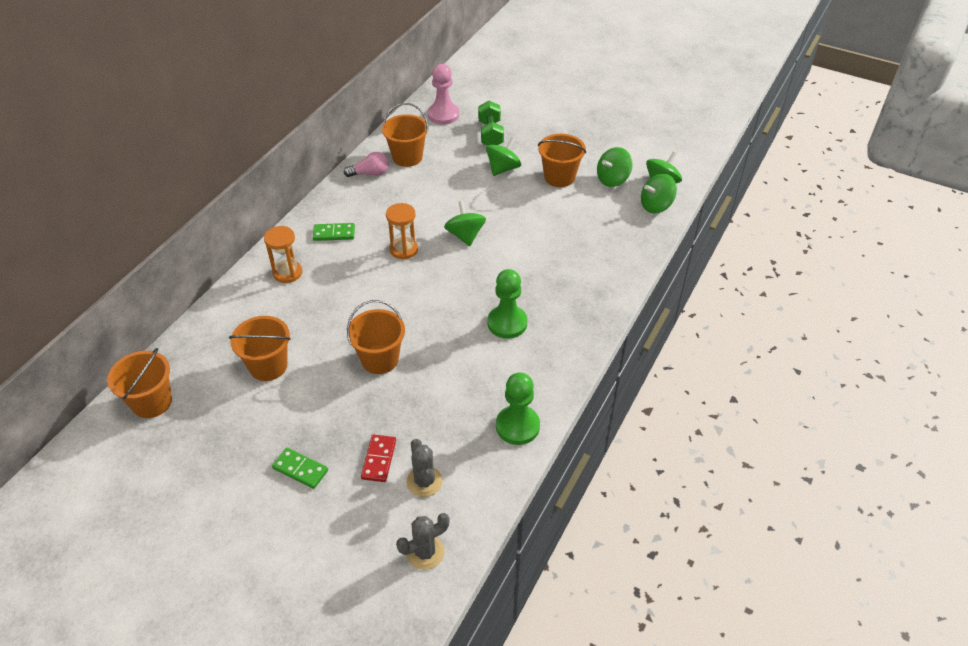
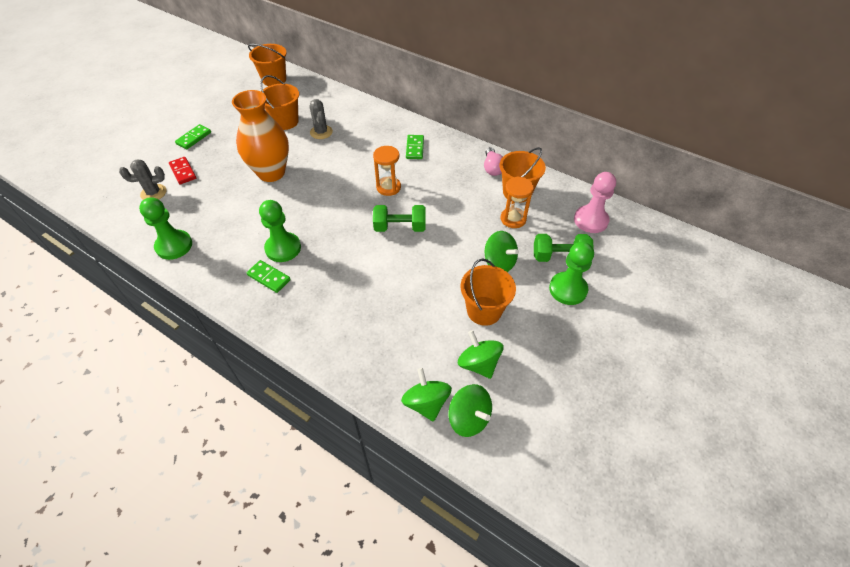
camera: 95 degrees right, 5 degrees up
orange hourglass [264,226,302,283] -> orange hourglass moved to [501,177,534,228]
orange bucket [347,300,405,374] -> orange vase [232,90,289,182]
red domino [361,434,396,482] -> red domino turned 45 degrees clockwise [169,157,196,184]
grey cactus [396,513,450,570] -> grey cactus moved to [310,99,333,139]
green spinning top [444,201,486,246] -> green dumbbell [373,205,426,232]
none -> green domino [247,260,291,293]
none -> green pawn [549,242,594,305]

